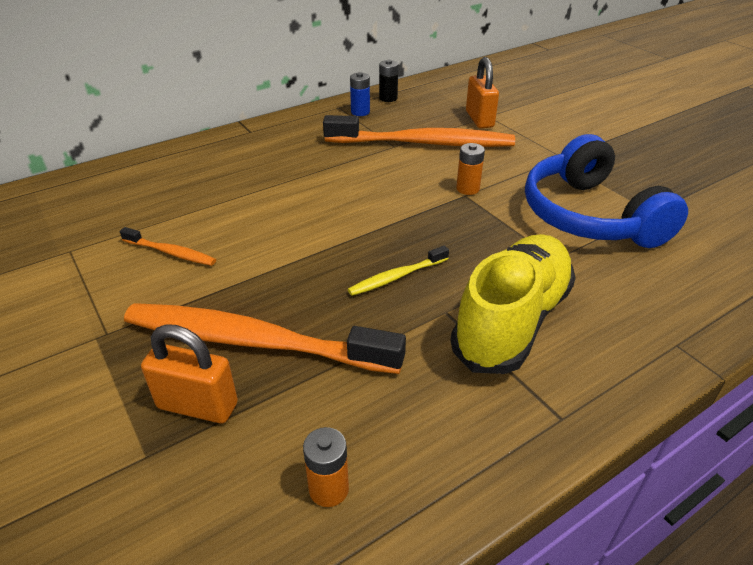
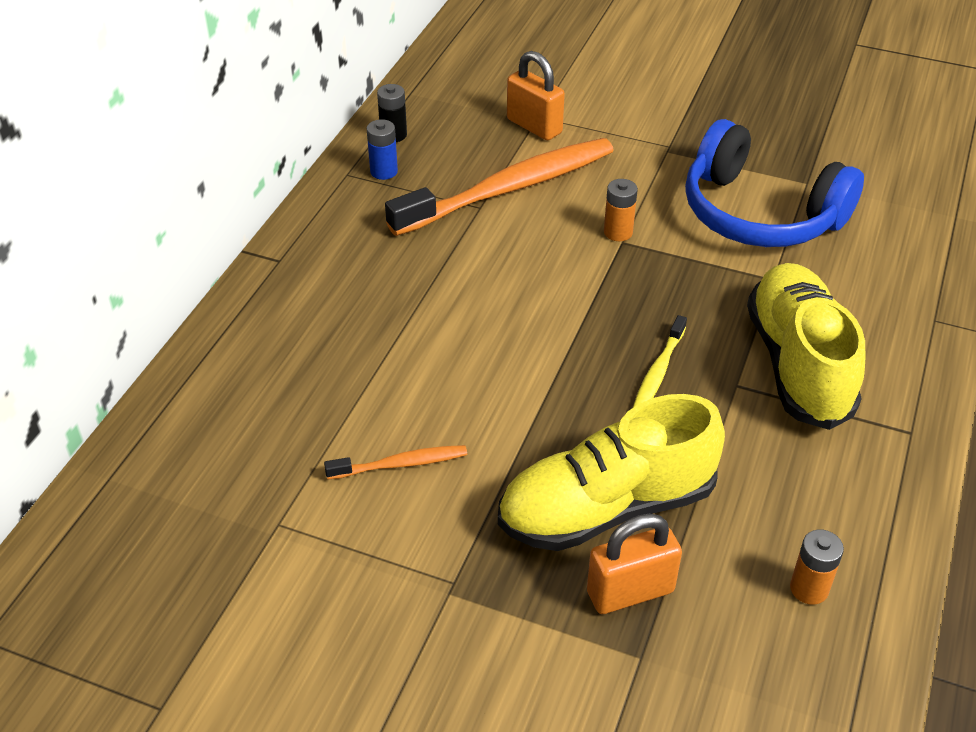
camera: 35 degrees left, 5 degrees up
orange toothbrush [124,303,406,374] -> yellow shoe [498,394,725,551]

